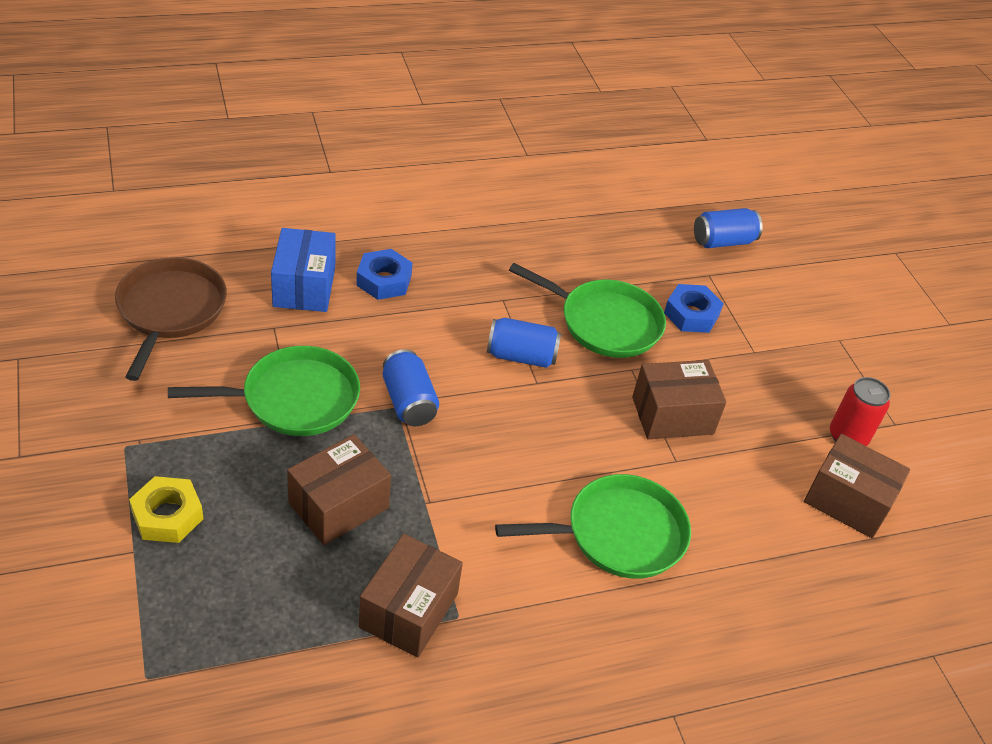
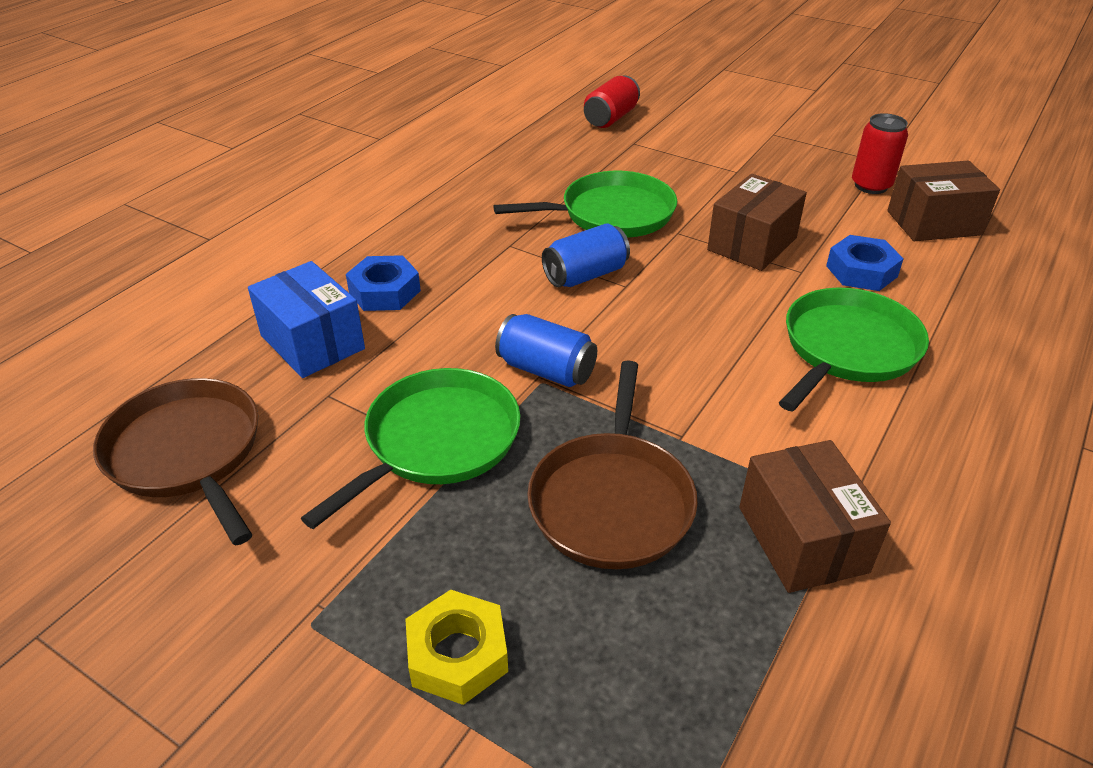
camera: 35 degrees left, 5 degrees down
brown box [287,434,391,545] -> brown pan [527,360,698,569]
blue nut [664,284,724,333] -> blue nut moved to [826,235,904,291]
blue can [694,208,763,248] -> red can [584,76,640,128]

